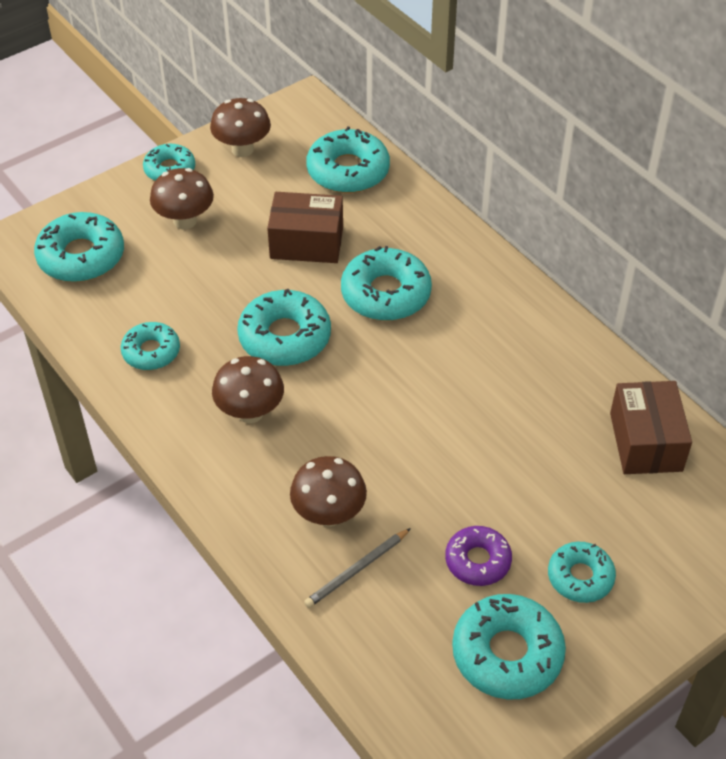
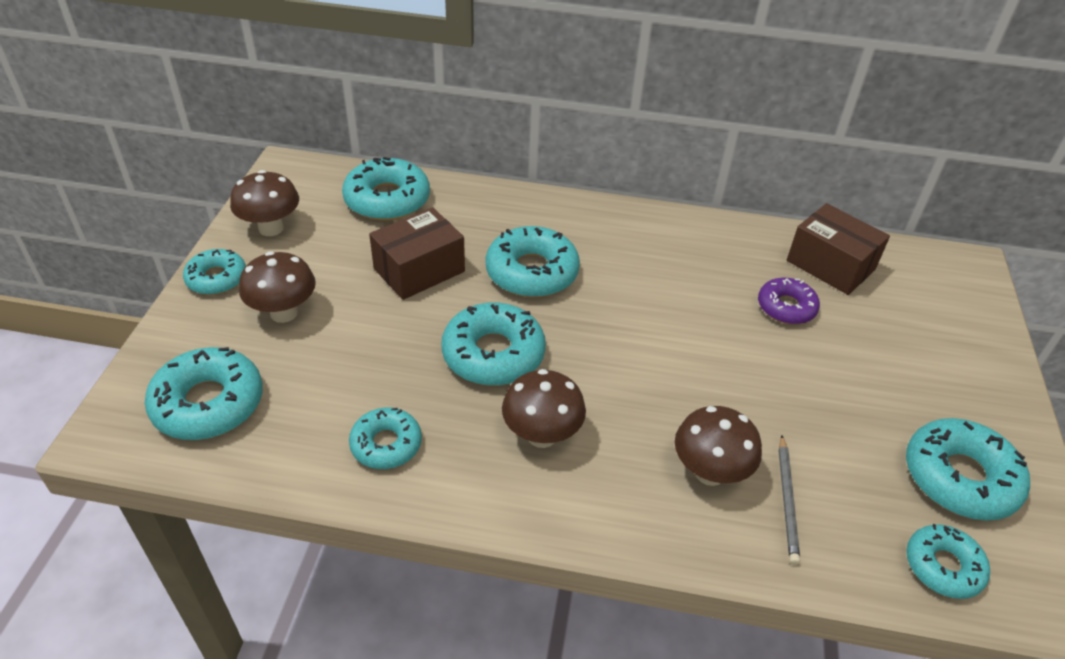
camera: 45 degrees left, 5 degrees down
purple donut [445,526,512,586] -> purple donut moved to [758,278,820,324]
turquoise donut [548,542,616,603] -> turquoise donut moved to [906,524,990,599]

